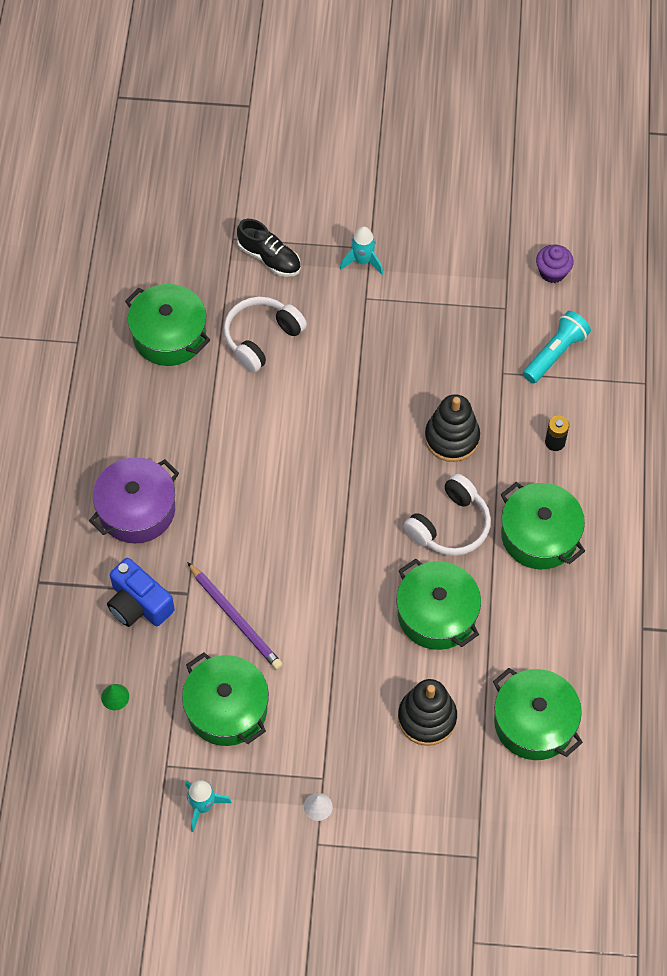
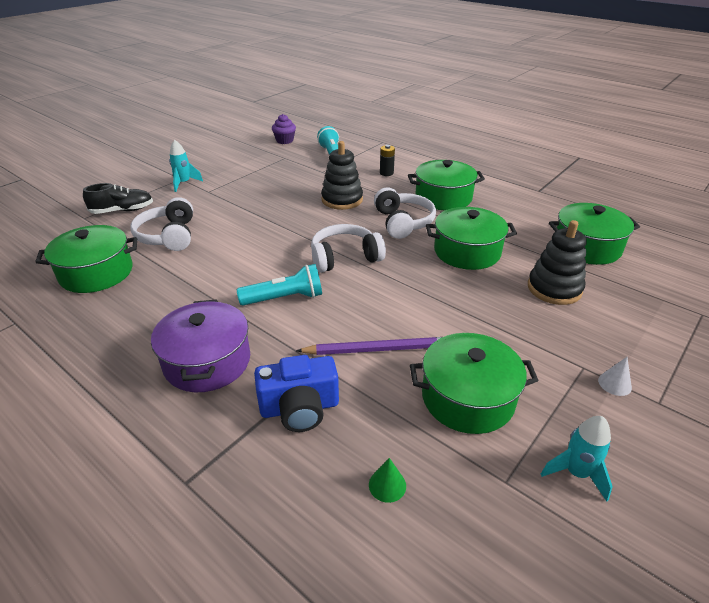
camera: 55 degrees left, 25 degrees down
none -> turquoise flashlight [237,264,322,306]
none -> white headphones [311,224,386,273]

